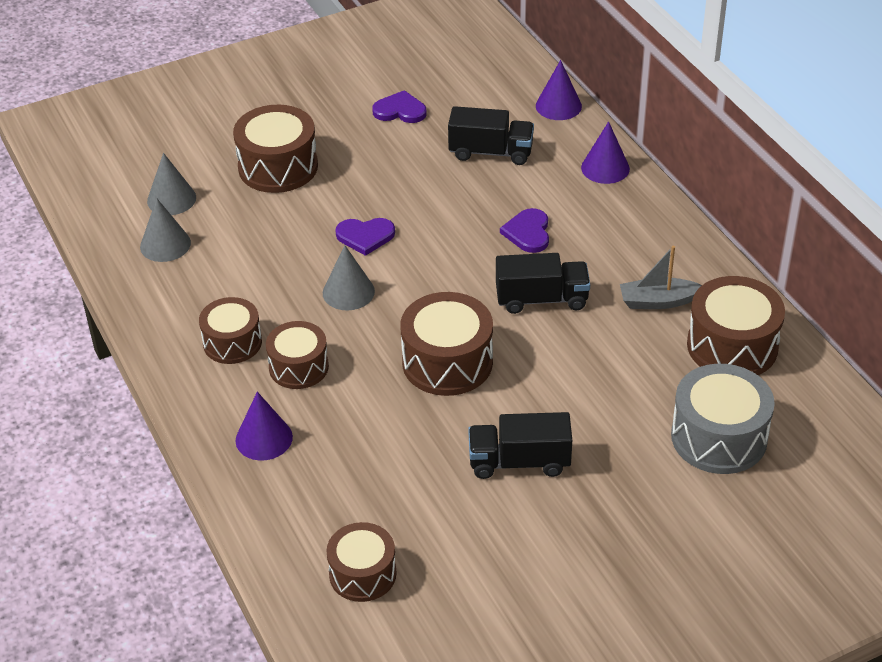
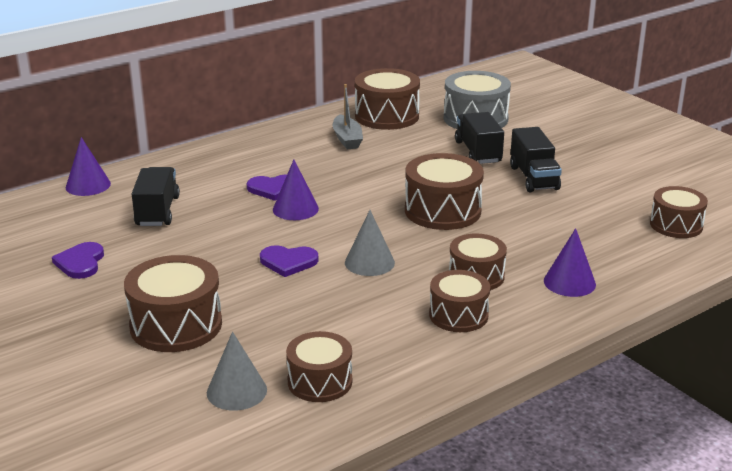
camera: 100 degrees left, 15 degrees down
grey cone [140,198,191,262] -> brown drum [286,331,352,402]
purple heart [335,218,395,256] -> purple heart turned 105 degrees clockwise [260,245,319,277]
black truck [496,253,590,314] -> black truck moved to [455,112,504,164]
purple cone [581,121,630,184] -> purple cone moved to [273,160,319,220]

